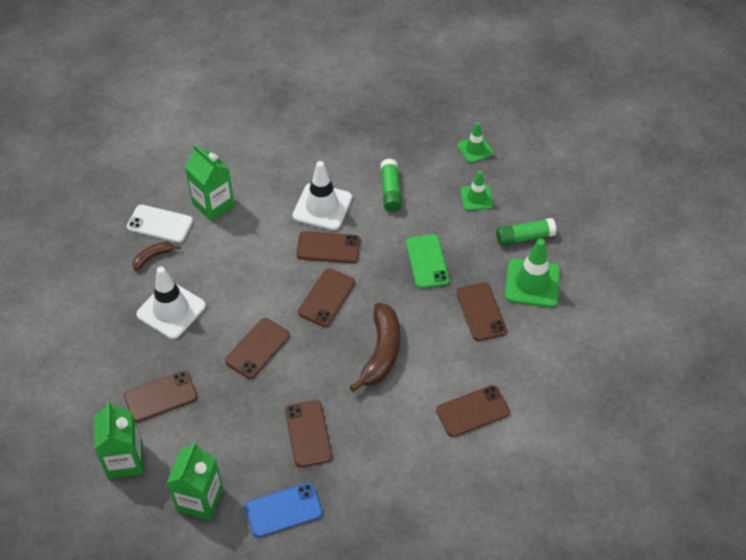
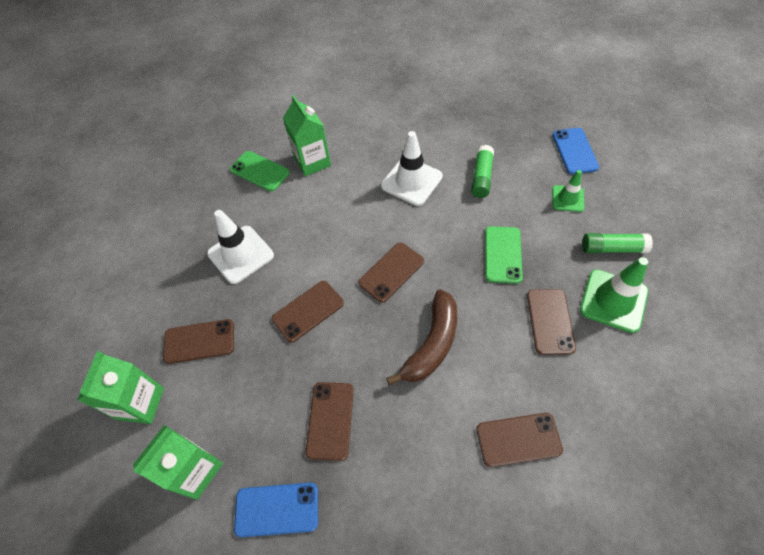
camera: 20 degrees right, 5 degrees up
white phone [127,205,193,243] -> green phone [230,151,290,191]
brown banana [132,242,181,271] -> none
brown phone [296,231,360,263] -> none
green traffic cone [457,122,493,163] -> blue phone [552,128,599,174]

